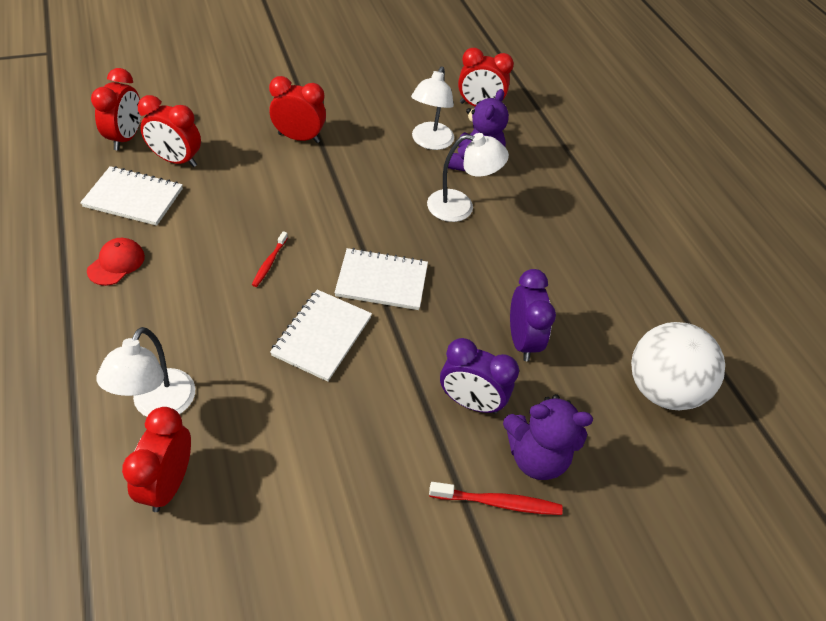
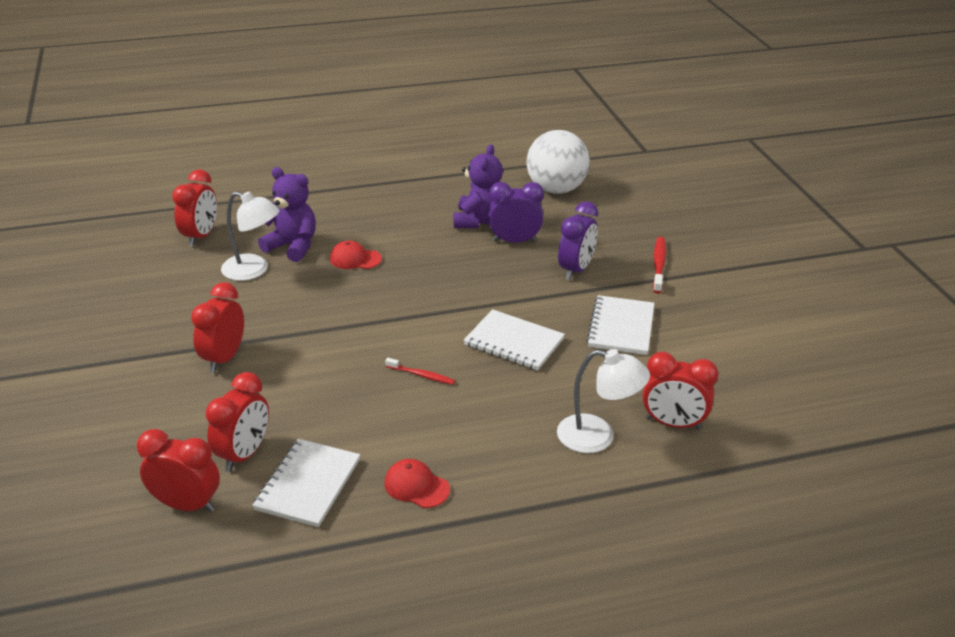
camera: 80 degrees left, 15 degrees down
white notebook [334,248,428,310] -> white notebook moved to [586,295,655,355]
white lamp [427,133,509,222] -> red cap [330,240,382,269]
purple teddy bear [503,394,593,480] -> purple teddy bear moved to [453,144,503,228]

